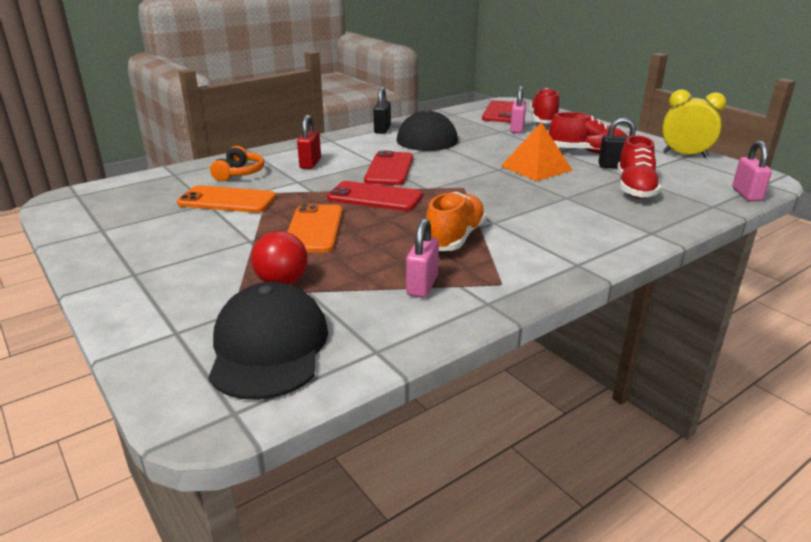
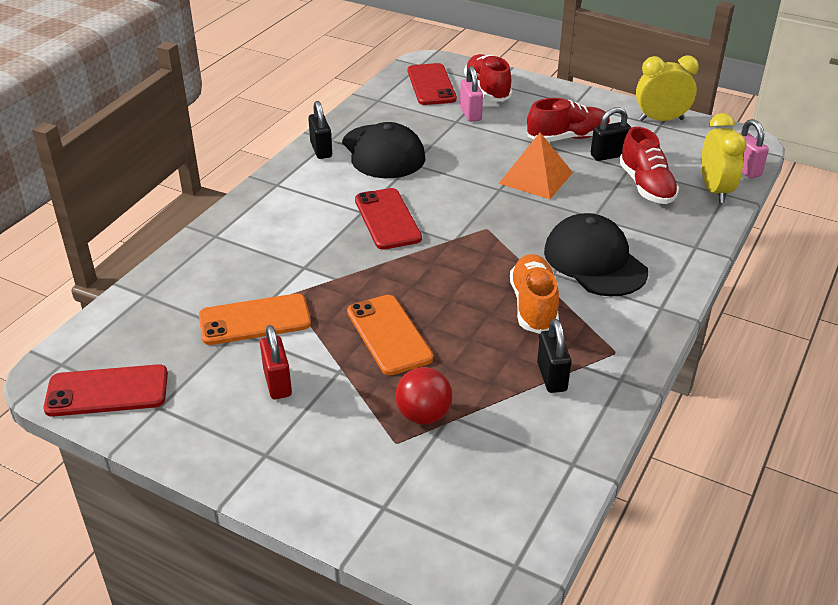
camera: 25 degrees left, 10 degrees up
black cap [208,282,328,400] -> black cap moved to [544,213,648,297]
orange headphones [210,146,264,181] -> none
red padlock [297,115,321,169] -> red padlock moved to [260,325,292,399]
red phone [327,181,422,211] -> red phone moved to [43,364,168,417]
pink padlock [406,218,439,298] -> black padlock [537,319,571,393]
none -> yellow clock [701,113,747,203]

